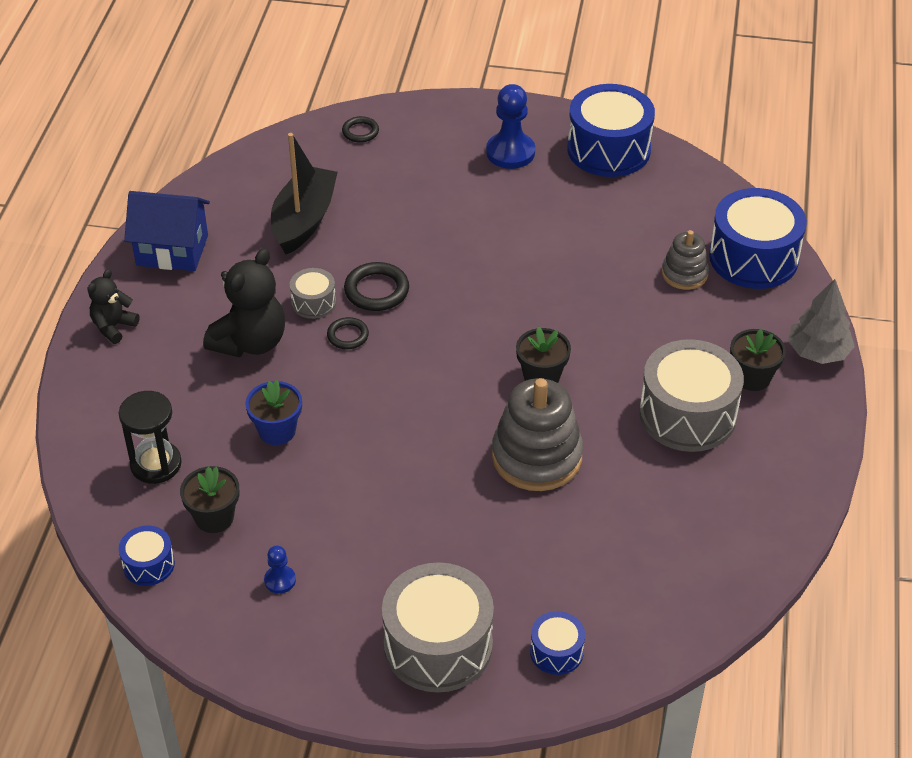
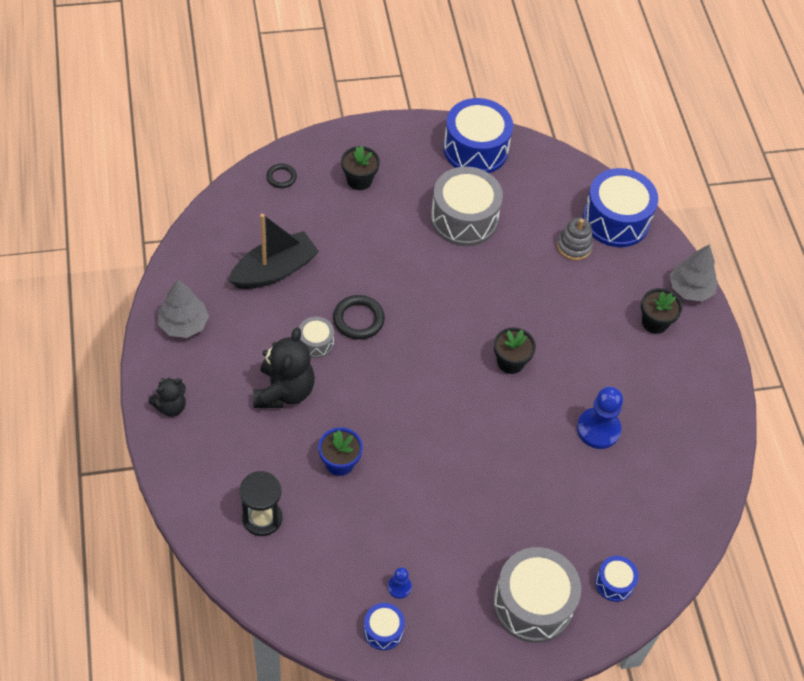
camera: 25 degrees left, 10 degrees up
black teddy bear [87,269,140,344] -> black teddy bear turned 135 degrees counterclockwise [148,377,186,417]
blue drum [119,526,175,586] -> blue drum moved to [363,603,405,650]
blue house [124,191,210,271] -> grey tree [158,279,209,338]
black flower pot [180,466,239,533] -> black flower pot moved to [341,146,380,190]
black boat [271,133,338,254] -> black boat turned 60 degrees clockwise [228,214,319,289]
black ring [327,317,369,349] -> none
blue pawn [486,84,535,169] -> blue pawn moved to [577,387,623,449]
grey stacking toy [492,378,583,491] -> none
grey drum [639,339,744,452] -> grey drum moved to [431,167,503,246]

